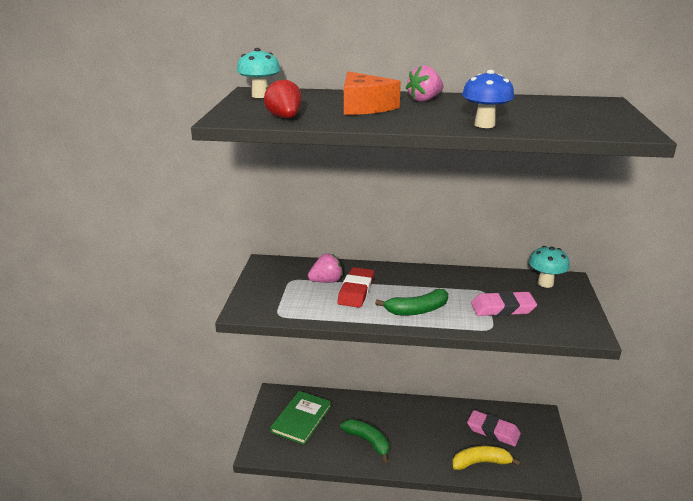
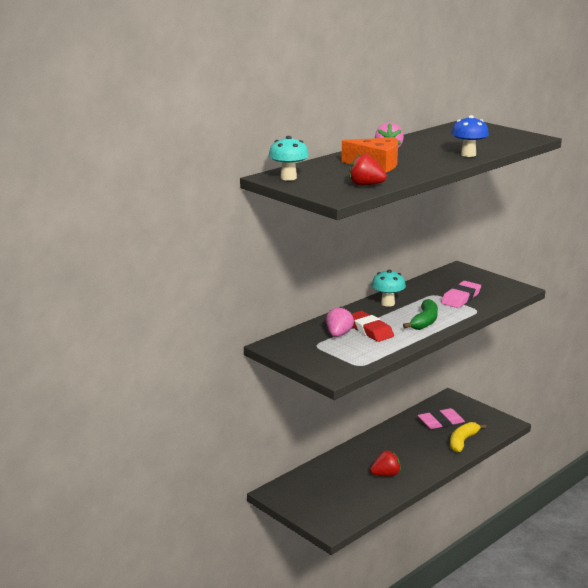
camera: 50 degrees left, 5 degrees down
green book [270,391,331,445] -> none
green banana [340,419,389,462] -> red strawberry [370,450,401,477]
turquoise mushroom [529,246,570,288] -> turquoise mushroom moved to [372,270,406,307]

